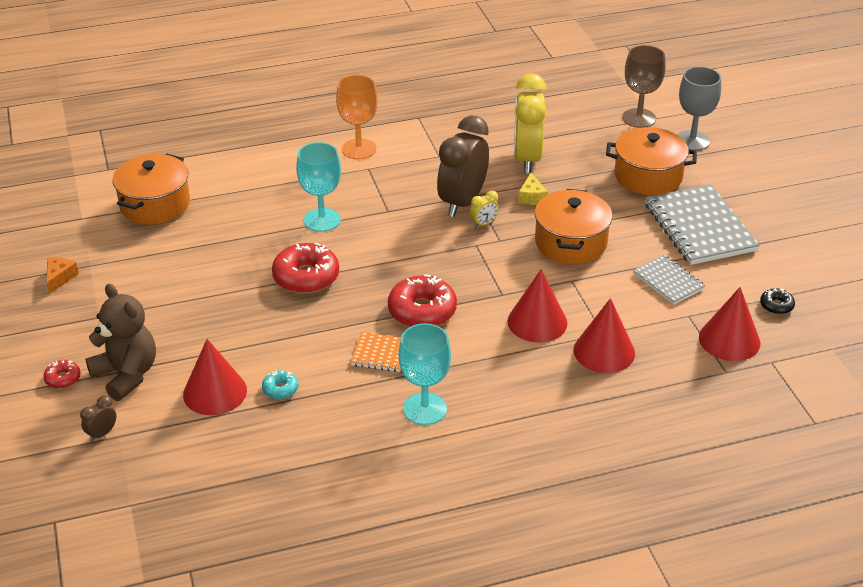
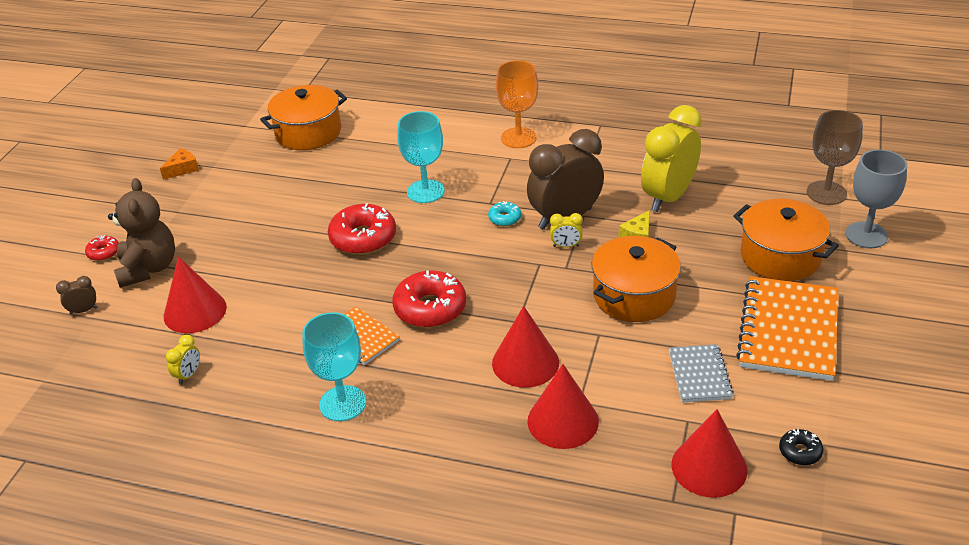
camera: 35 degrees right, 0 degrees up
turquoise donut [262,370,298,399] -> turquoise donut moved to [488,201,521,226]
grey notebook [645,184,760,265] -> orange notebook [736,276,839,381]
none -> yellow clock [166,335,200,385]

